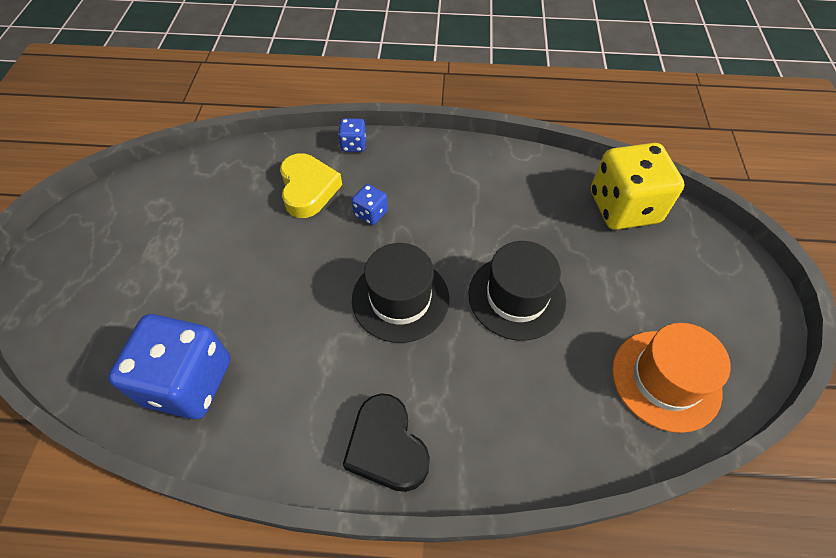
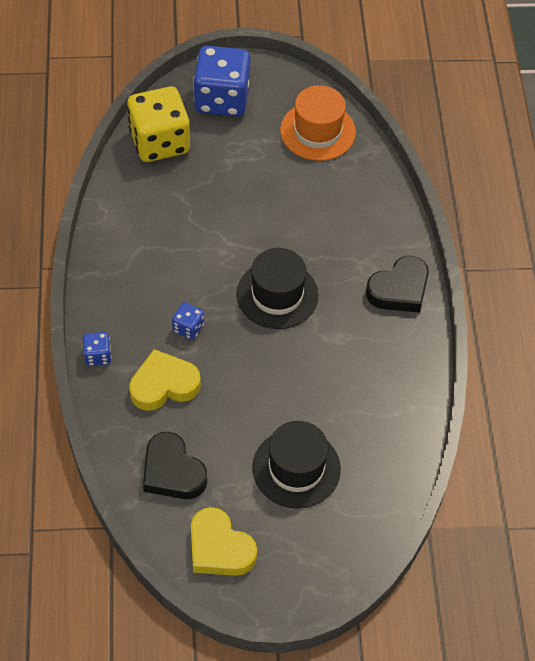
camera: 100 degrees left, 0 degrees up
blue dice [108,314,230,419] -> blue dice moved to [193,46,251,117]
black hat [468,241,566,341] -> black hat moved to [252,421,341,508]
none -> black heart [143,432,207,499]
none -> yellow heart [191,507,257,576]

